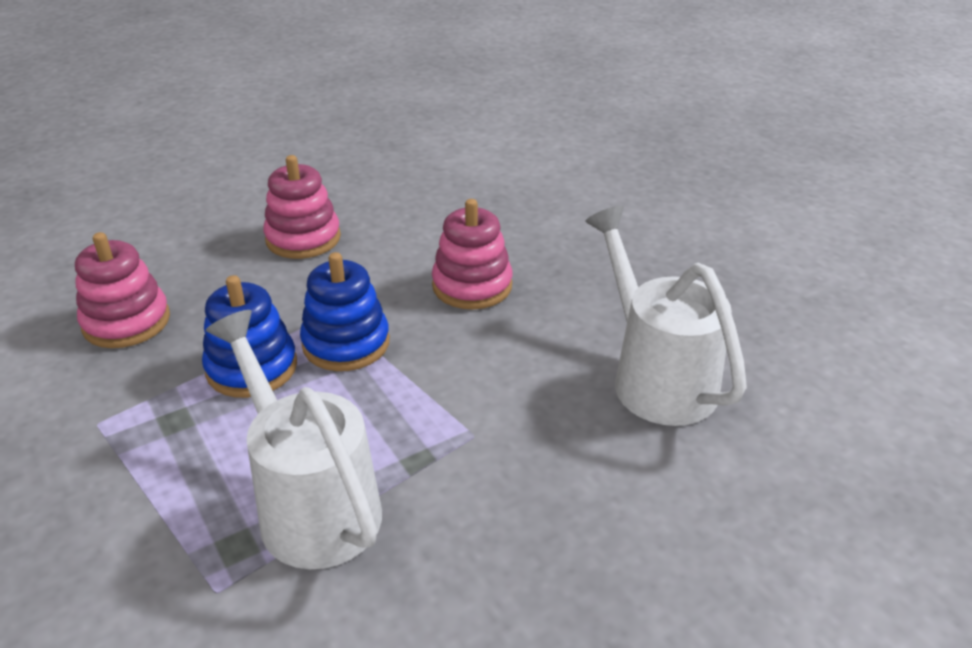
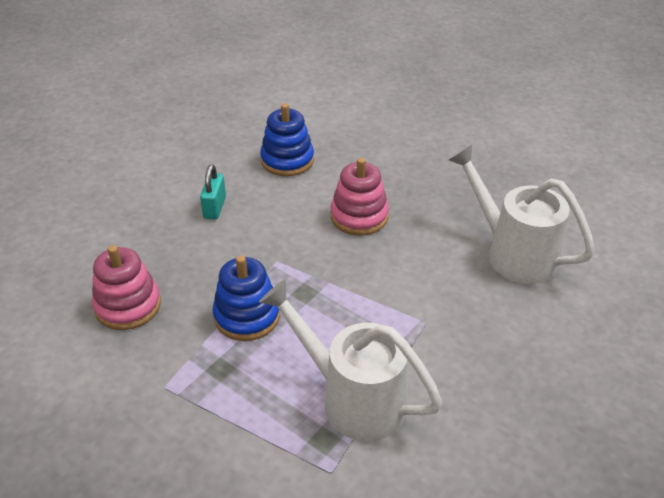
camera: 20 degrees left, 5 degrees up
pink stacking toy [263,155,341,259] -> turquoise padlock [200,164,226,220]
blue stacking toy [300,252,390,371] -> blue stacking toy moved to [260,103,314,176]

